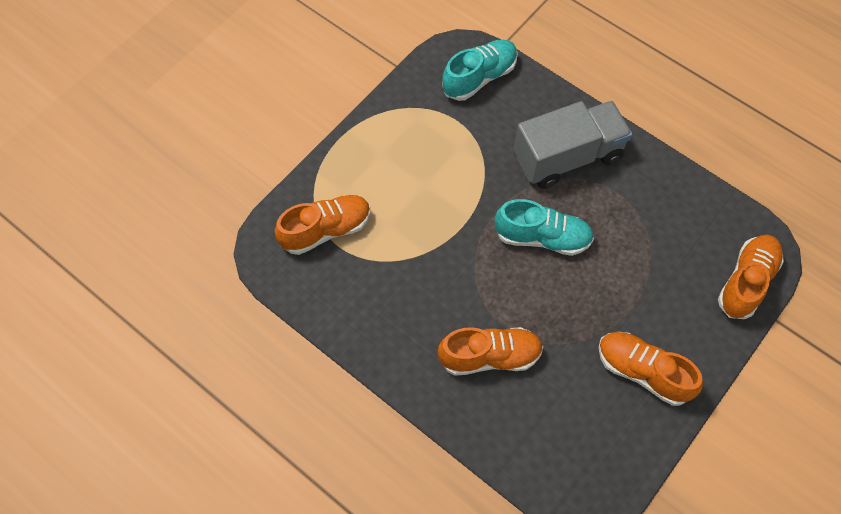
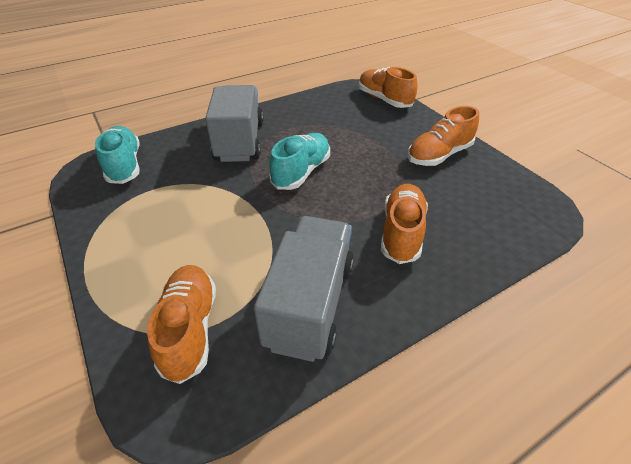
camera: 70 degrees left, 20 degrees down
none -> grey truck [254,216,354,362]

